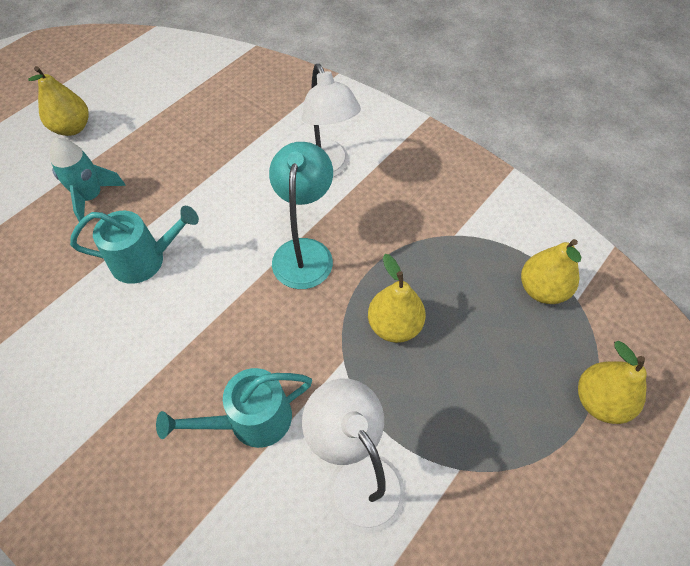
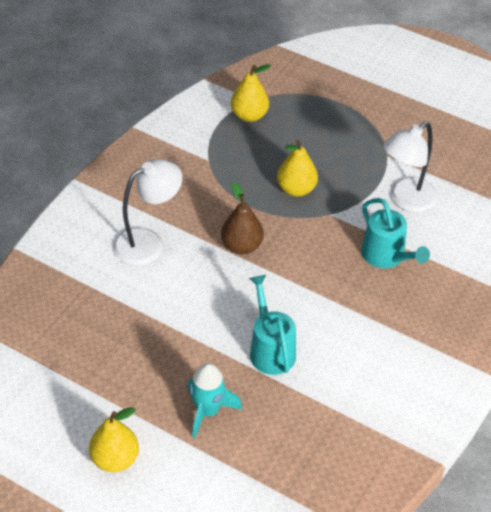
camera: 100 degrees left, 10 degrees down
turquoise lamp [269,142,333,289] -> brown pear [221,182,264,254]
yellow pear [578,341,647,424] -> none

